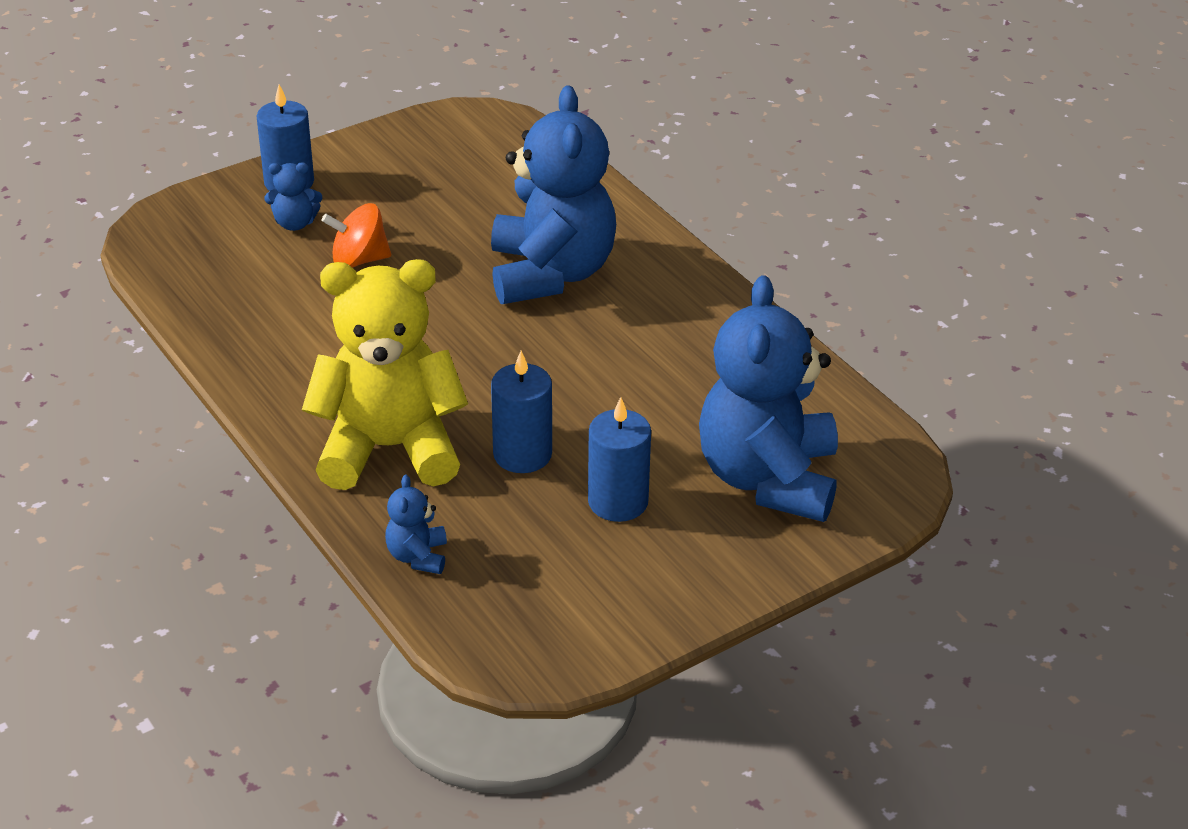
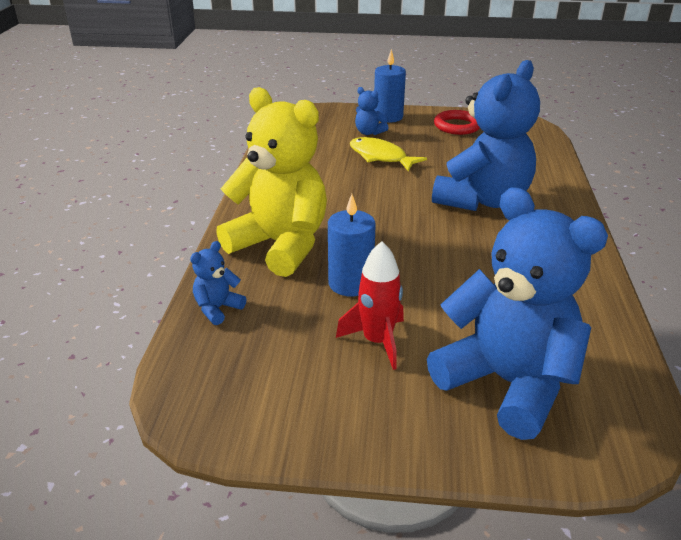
camera: 40 degrees right, 5 degrees down
orange spinning top [321,203,391,268] -> yellow fish [350,137,427,171]
blue candle [588,397,651,522] -> red rocket [336,241,404,370]
blue teddy bear [699,275,838,522] -> blue teddy bear turned 90 degrees clockwise [427,187,608,440]
none -> red ring [434,110,480,135]

